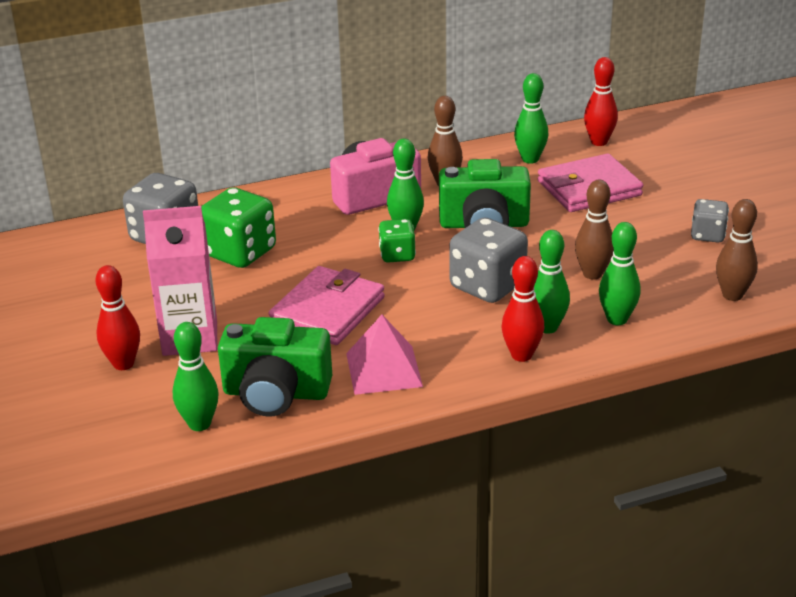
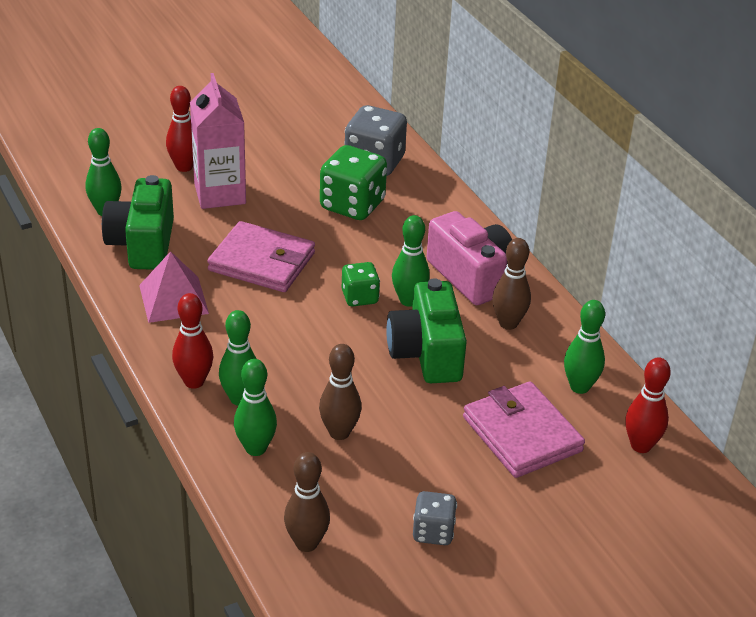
camera: 80 degrees right, 5 degrees up
grey dice [449,218,528,303] -> none

